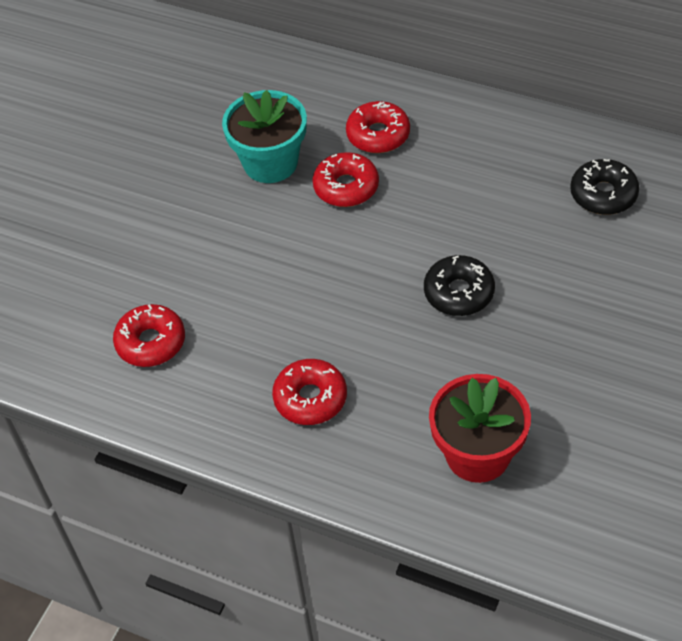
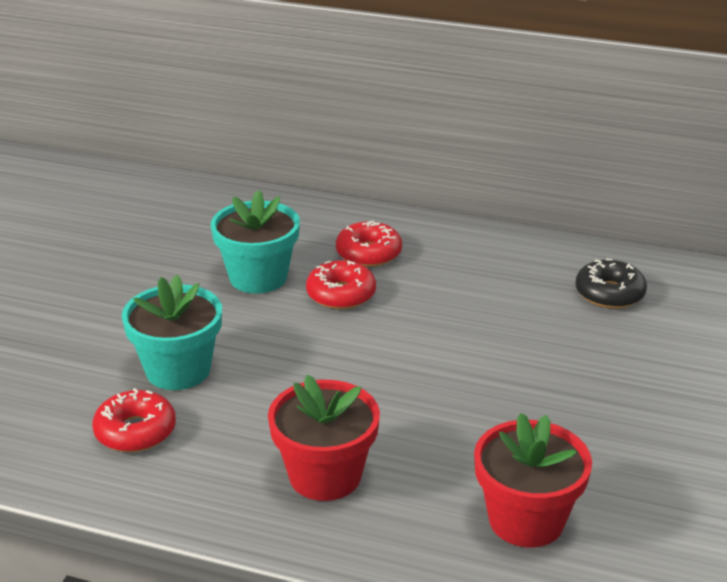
camera: 10 degrees left, 20 degrees down
red donut [272,359,347,425] -> red flower pot [268,375,380,501]
black donut [424,255,495,316] -> none
none -> turquoise flower pot [122,275,222,390]

